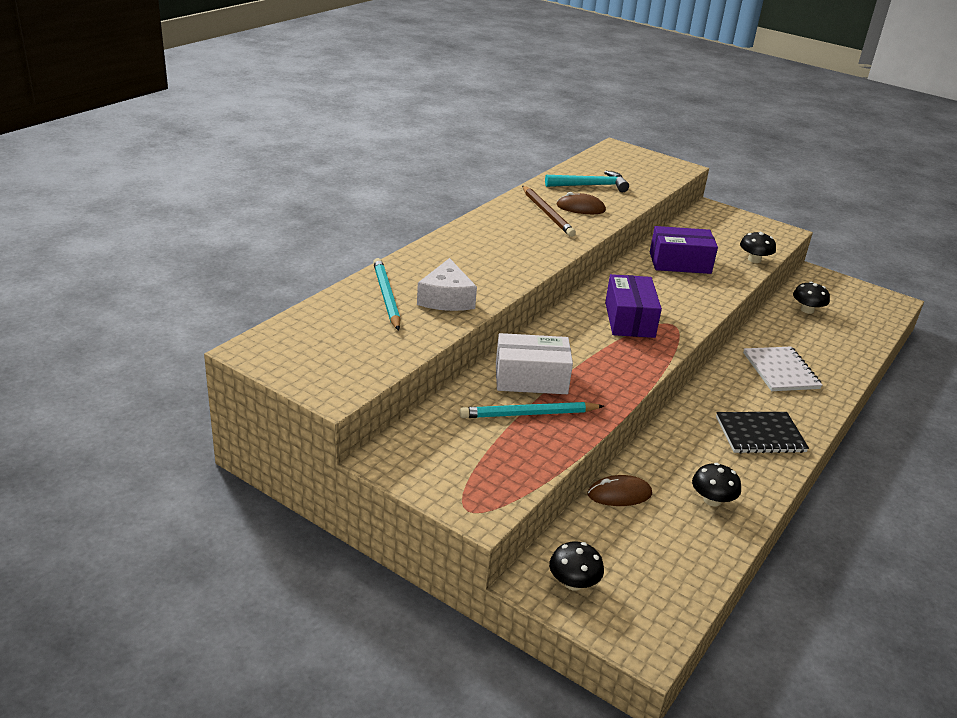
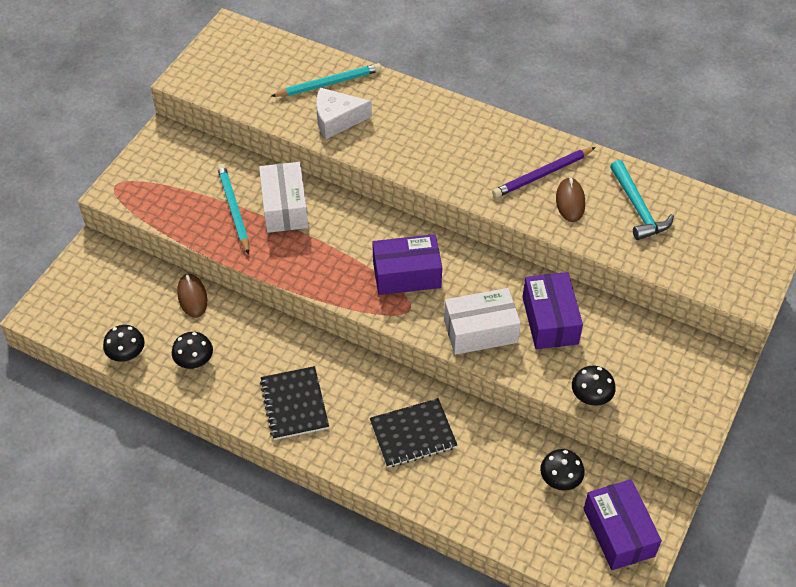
camera: 85 degrees right, 20 degrees up
brown pencil [522,186,576,237] -> purple pencil [492,147,596,198]
black mushroom [549,541,604,591] -> black mushroom moved to [103,325,145,362]
white notebook [743,347,822,391] -> black notebook [370,398,457,468]
none -> white box [444,288,521,355]
none -> purple box [583,479,662,570]

